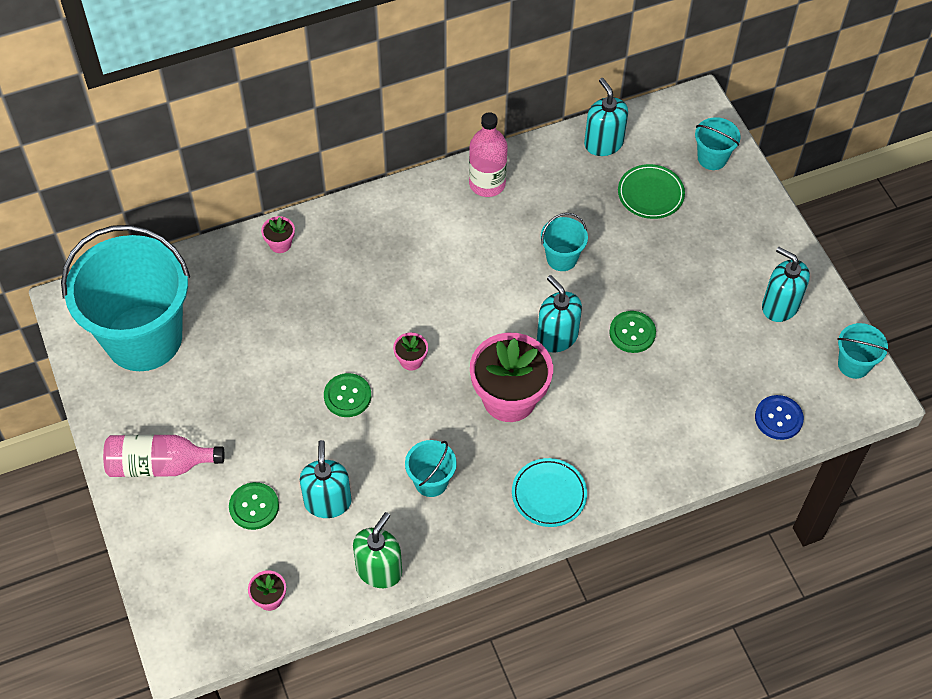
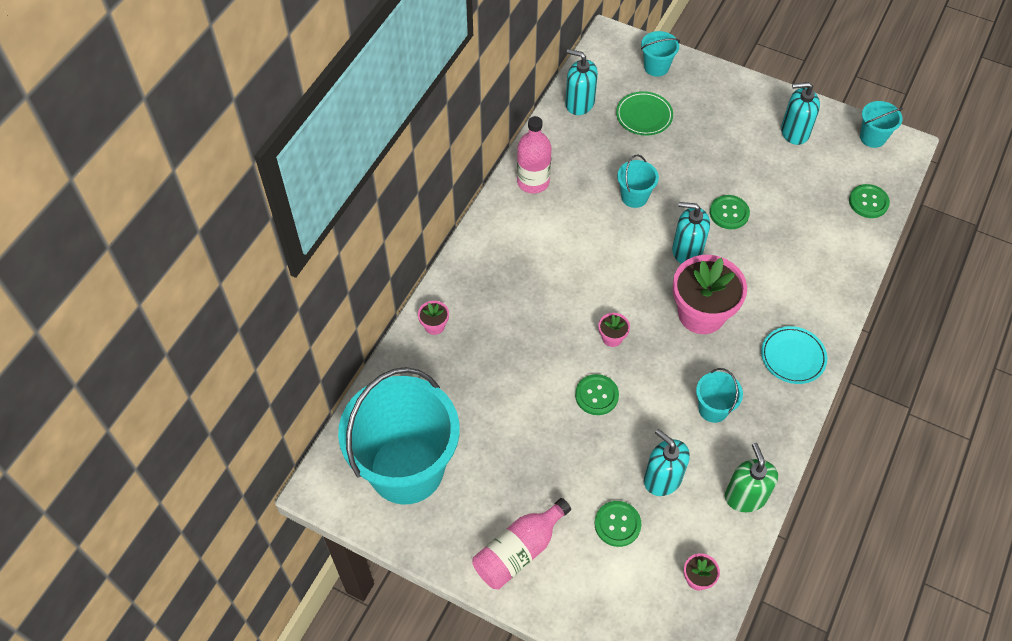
camera: 40 degrees left, 0 degrees up
blue button [755,395,804,440] -> green button [849,184,890,218]

